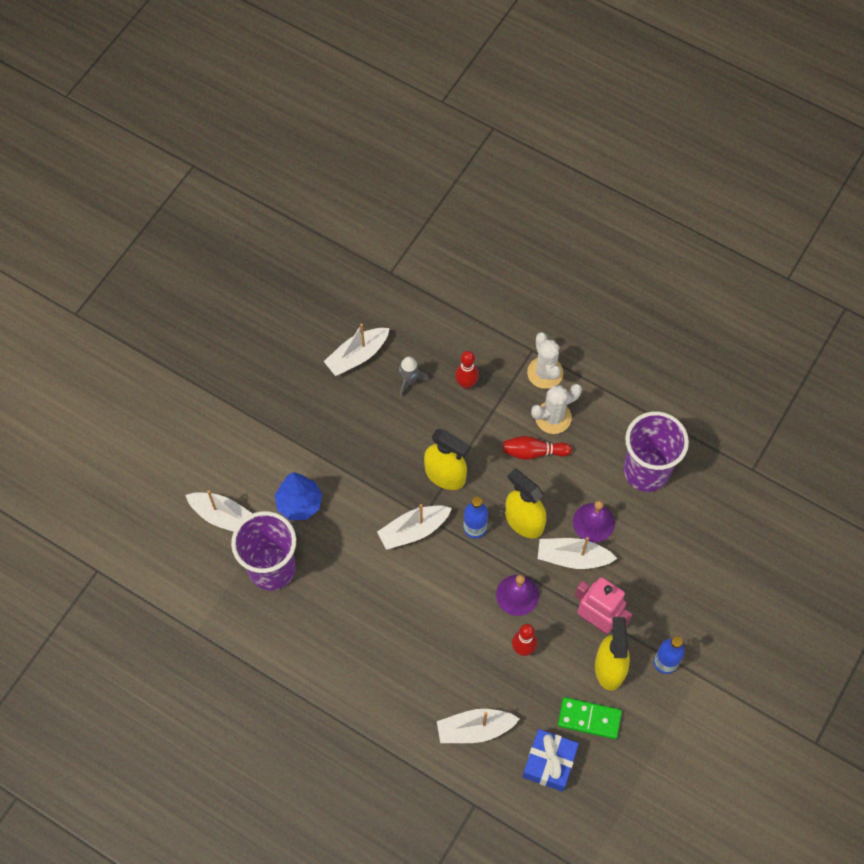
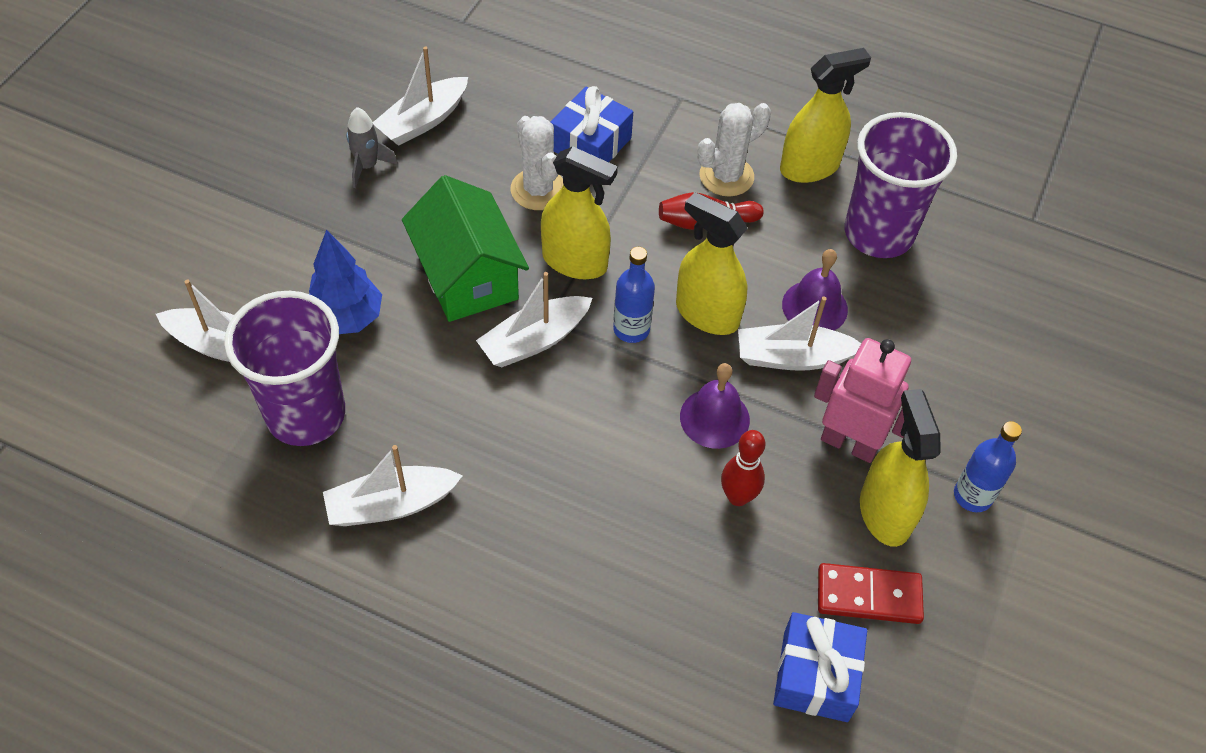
camera: 10 degrees left, 10 degrees down
grey rocket [398,356,429,397] -> grey rocket moved to [346,107,398,188]
white boat [437,709,520,743] -> white boat moved to [323,445,463,526]
red bowling pin [455,351,479,389] -> blue gift [551,86,633,162]
white cactus [527,332,563,389] -> white cactus moved to [511,116,563,210]
green domino [558,697,622,739] -> red domino [818,563,924,624]
none -> green house [402,175,529,322]
none -> yellow spray bottle [780,48,871,183]

